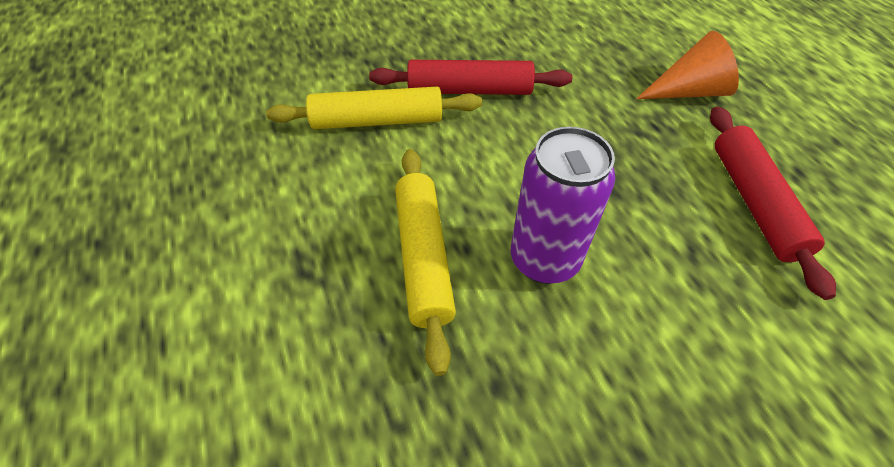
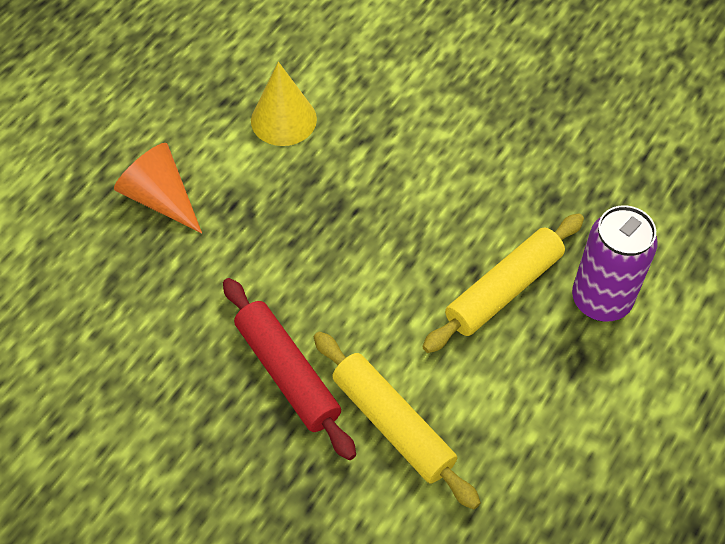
camera: 125 degrees left, 5 degrees up
purple can [511,127,615,284] -> purple can moved to [572,205,658,322]
red rolling pin [710,107,836,300] -> yellow cone [251,62,317,146]

